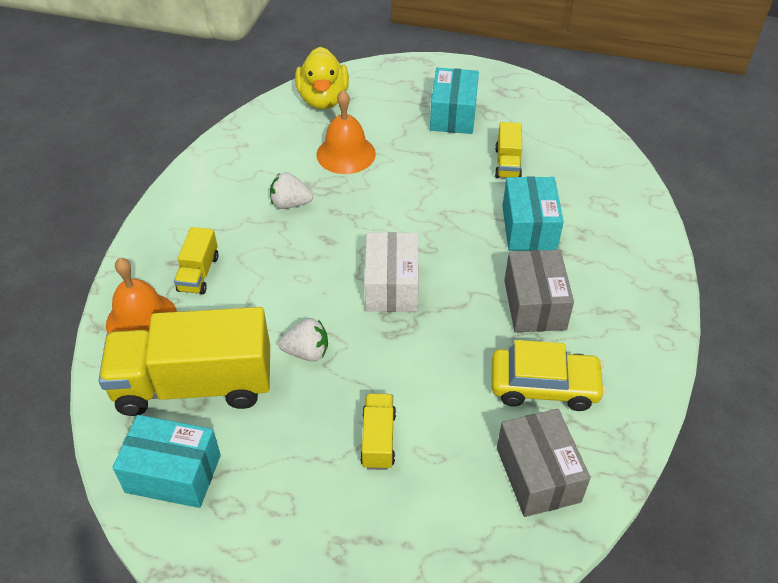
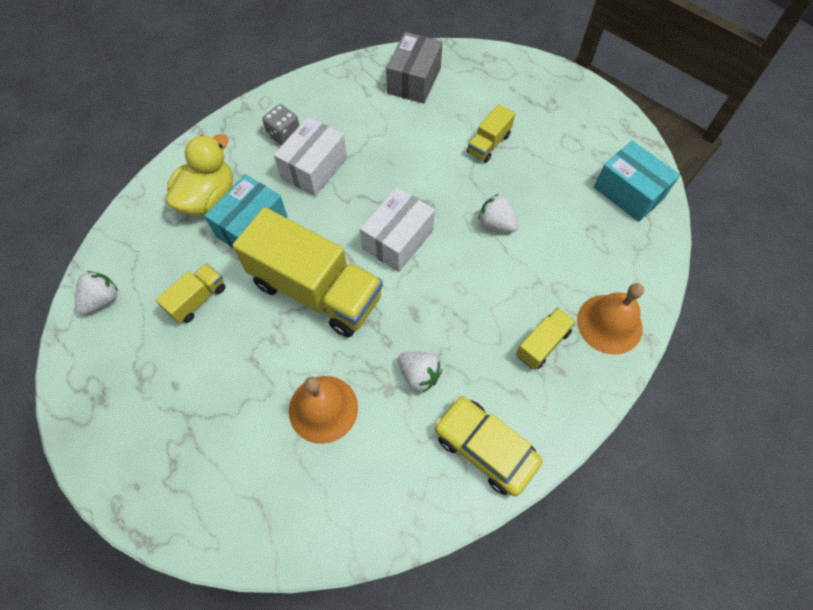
camera: 145 degrees left, 15 degrees up
yellow truck [98,307,270,416] -> yellow truck moved to [233,207,383,337]
yellow duck [295,47,349,109] -> yellow duck moved to [166,134,233,216]
turquoise box [430,68,479,134] -> none
yellow car [491,340,606,411] -> yellow car moved to [434,396,542,496]
grey box [504,250,574,332] -> white box [274,117,347,196]
none -> white strawberry [75,271,118,315]
none -> grey dice [262,104,299,146]

